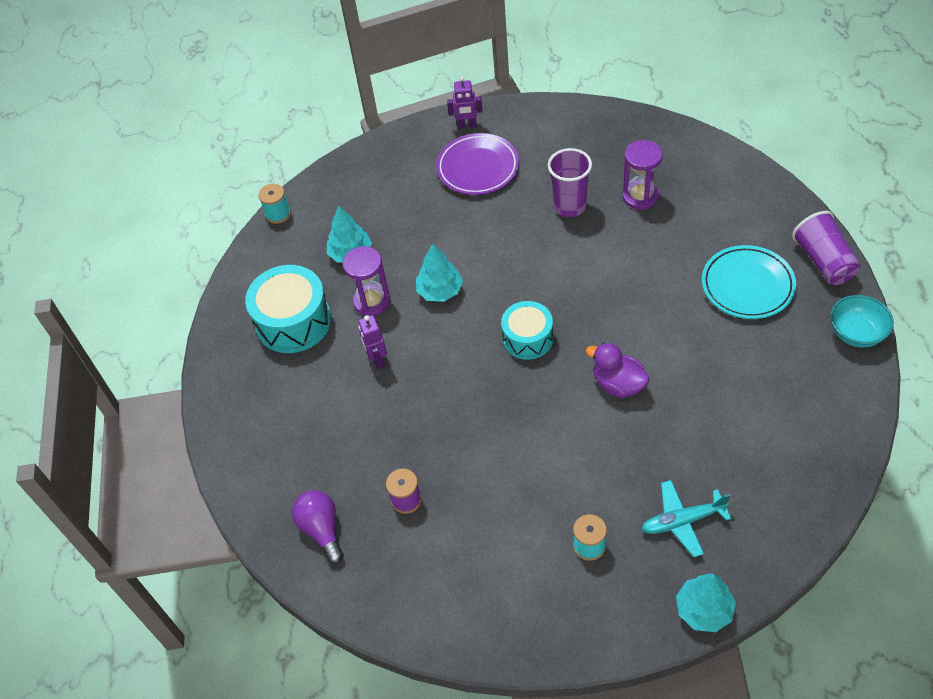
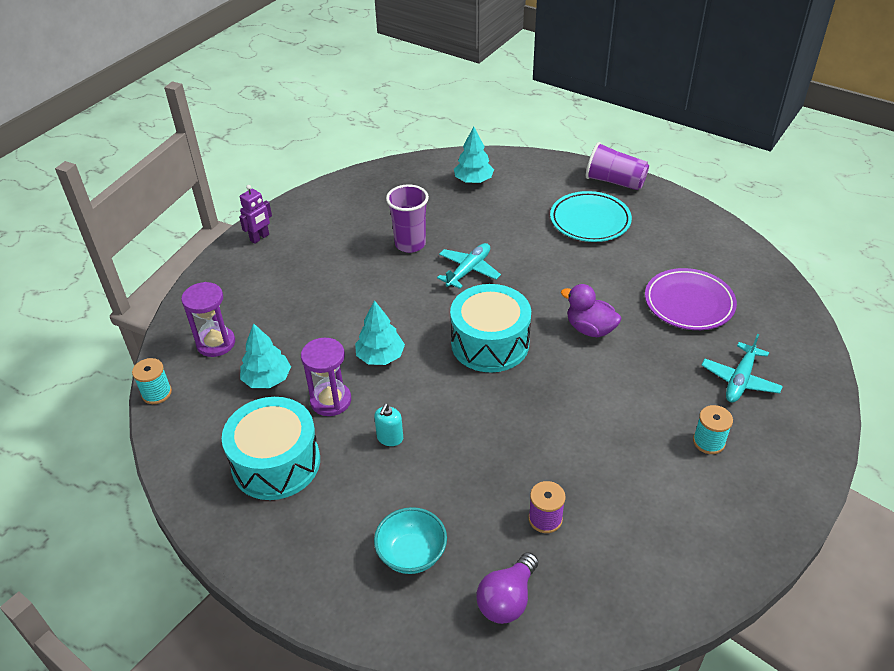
camera: 50 degrees left, 10 degrees down
purple light bulb [292,490,344,564] -> purple light bulb turned 75 degrees counterclockwise [476,552,538,624]
purple robot [358,315,387,369] -> turquoise soap dispenser [374,403,403,446]
purple plate [436,133,519,195] -> purple plate moved to [645,268,737,330]
turquoise drum [501,301,553,360] -> turquoise drum [450,284,531,372], size x1.55
purple duck [586,343,650,398] -> purple duck turned 45 degrees clockwise [561,284,622,337]
purple hourglass [622,140,663,210] -> purple hourglass moved to [181,282,235,357]
turquoise tree [676,573,736,632] -> turquoise tree moved to [454,127,494,183]
turquoise bowl [830,295,894,348] -> turquoise bowl moved to [374,507,447,574]
none -> turquoise plane [437,243,501,289]

